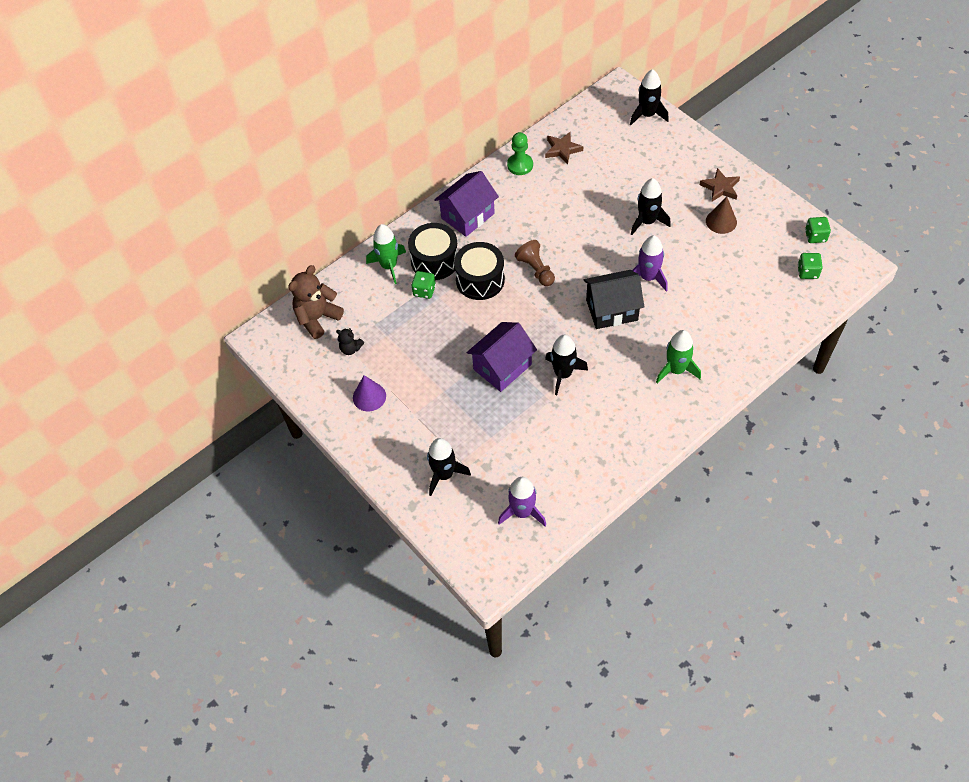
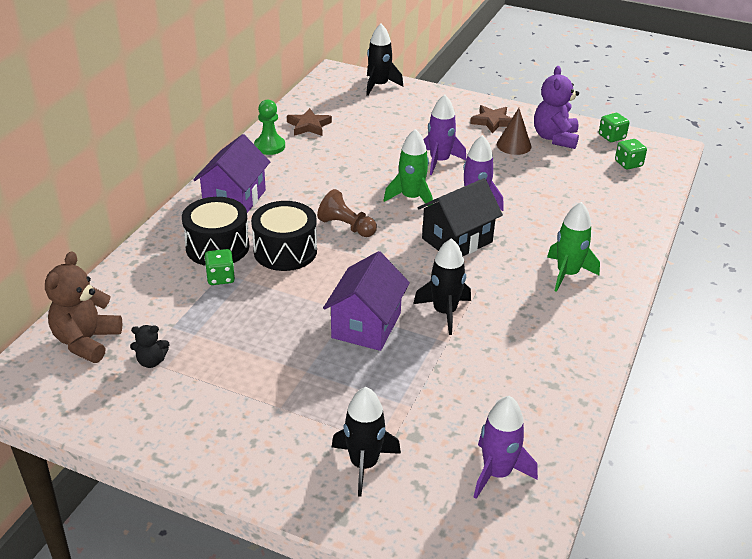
camera: 30 degrees left, 20 degrees down
purple cone [353,375,386,411] -> none
green rocket [366,224,406,284] -> green rocket moved to [383,129,433,206]
black rocket [631,178,671,235] -> purple rocket [423,94,466,175]
none -> purple teddy bear [534,66,579,149]

